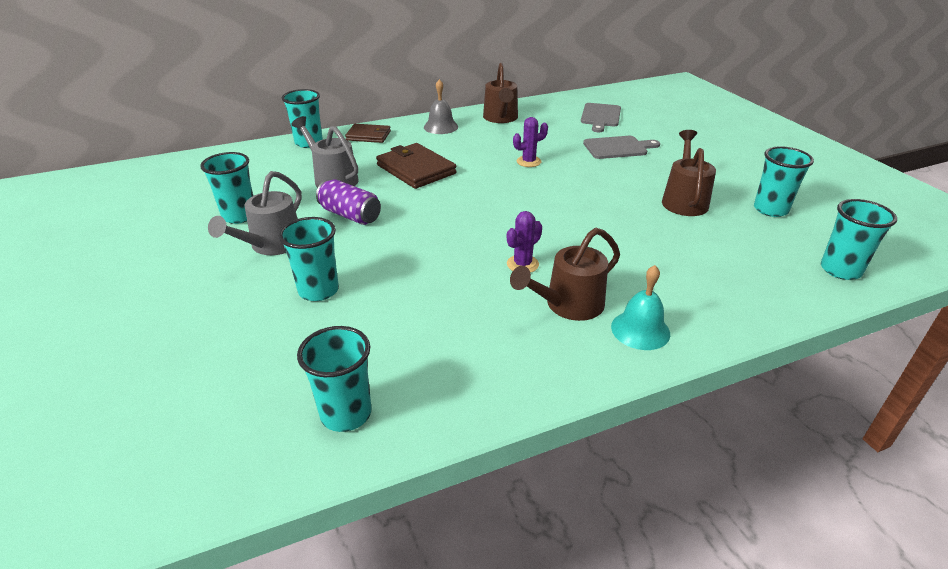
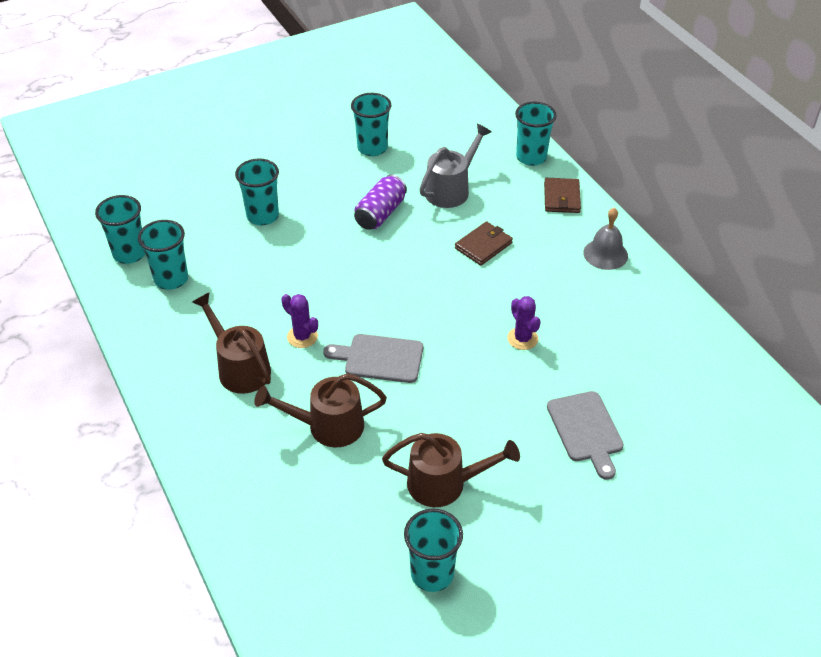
camera: 85 degrees right, 10 degrees up
grey watering can [208,171,302,255] -> none
brown wallet [376,143,457,189] -> brown wallet [455,221,513,265], size x0.63
brown watering can [483,63,518,123] -> brown watering can moved to [254,373,387,447]
grey cutting board [581,103,621,132] -> grey cutting board moved to [323,334,423,383]
turquoise bell [611,265,670,350] -> none
turquoise cup [821,199,897,280] -> turquoise cup moved to [138,220,188,290]

